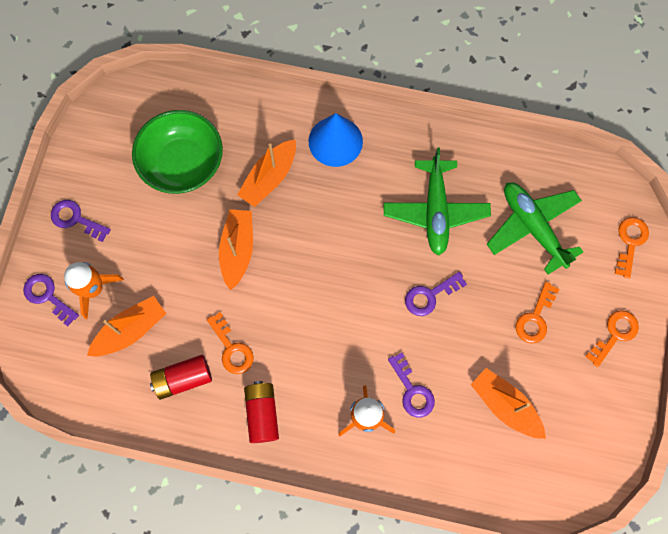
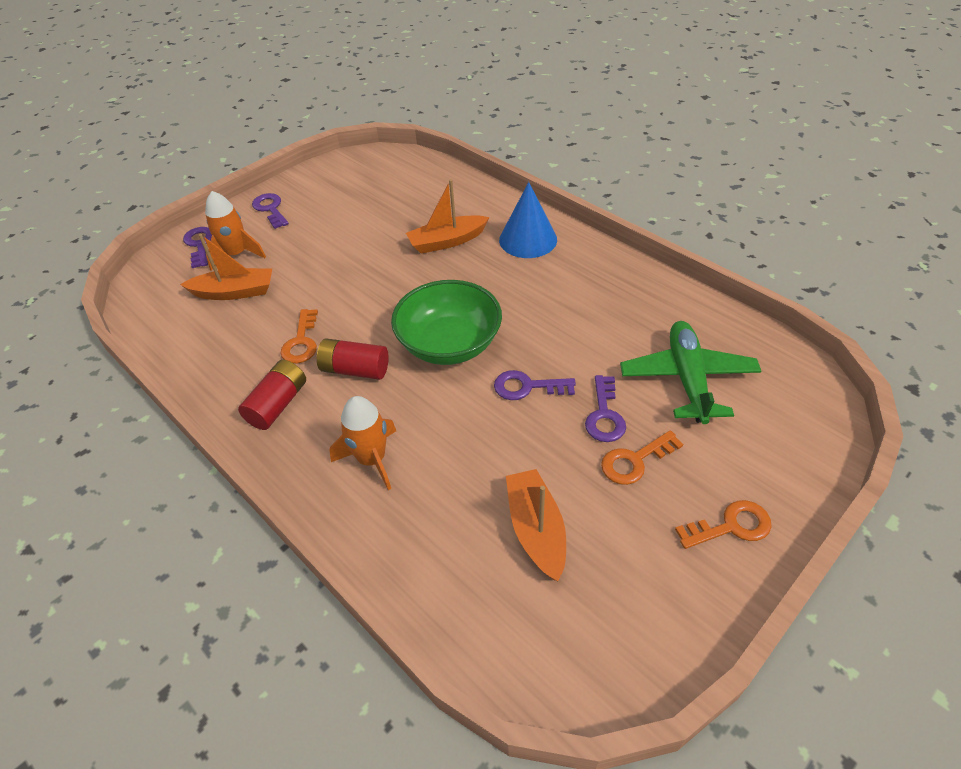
camera: 35 degrees right, 25 degrees down
green bowl [132,110,223,194] -> green bowl moved to [391,280,502,365]
red battery [150,355,212,400] -> red battery moved to [317,339,389,380]
orange boat [219,209,253,291] -> none
green plane [384,147,491,255] -> none
purple key [388,352,435,418] -> purple key moved to [585,375,626,442]
orange key [615,217,649,278] -> none

